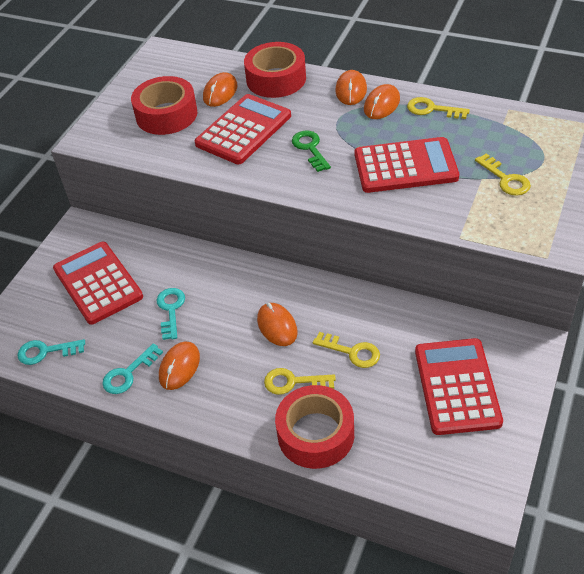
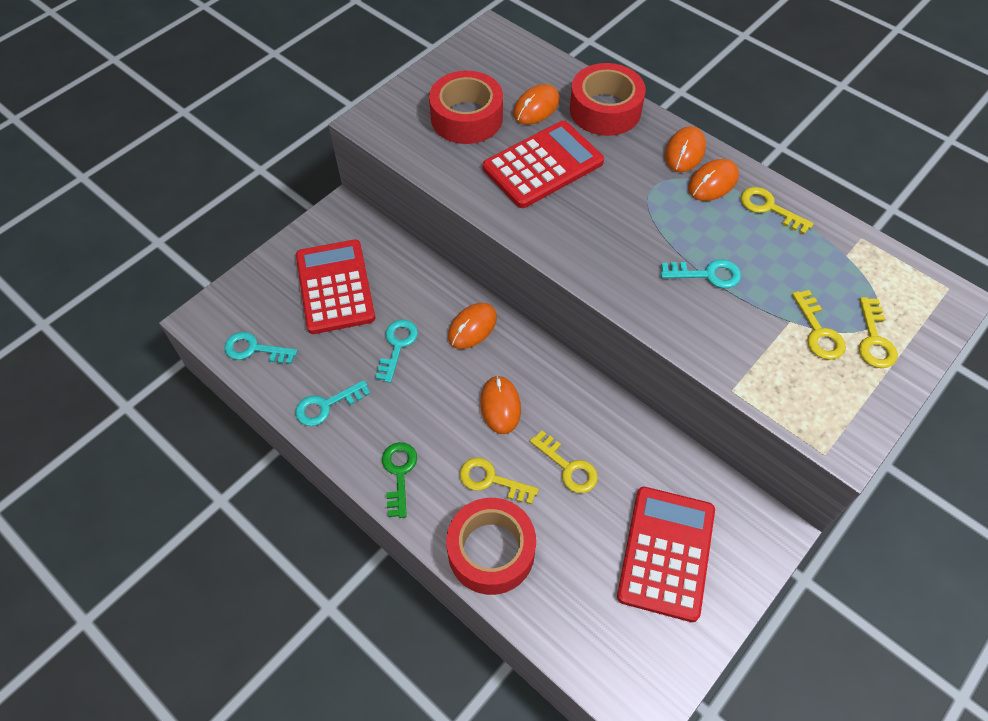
camera: 15 degrees right, 10 degrees up
orange mouse [159,341,200,390] -> orange mouse moved to [448,303,497,349]
green key [292,131,331,172] -> green key moved to [382,442,417,518]
red calculator [355,137,459,193] -> turquoise key [661,259,741,288]
none -> yellow key [859,297,898,368]

